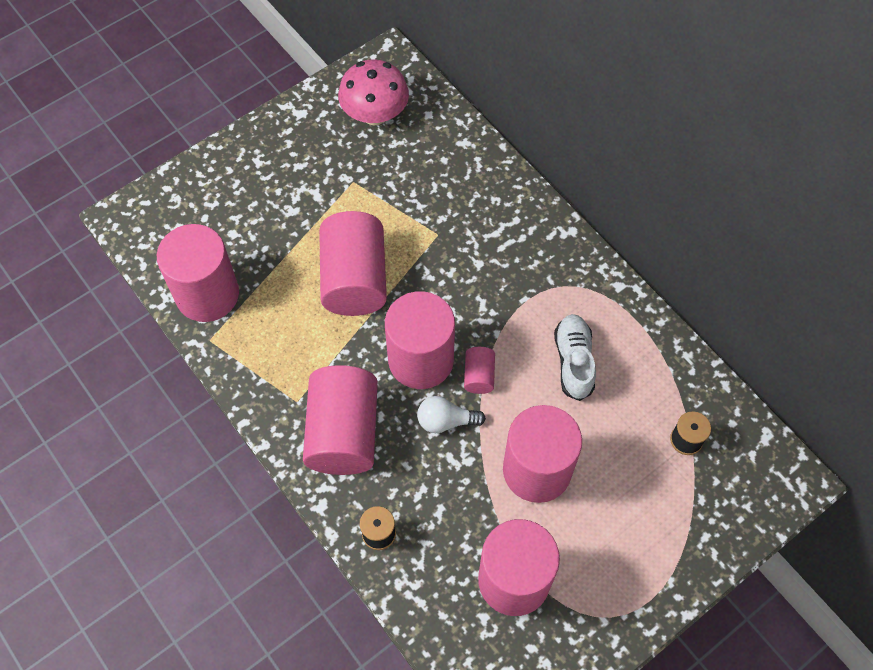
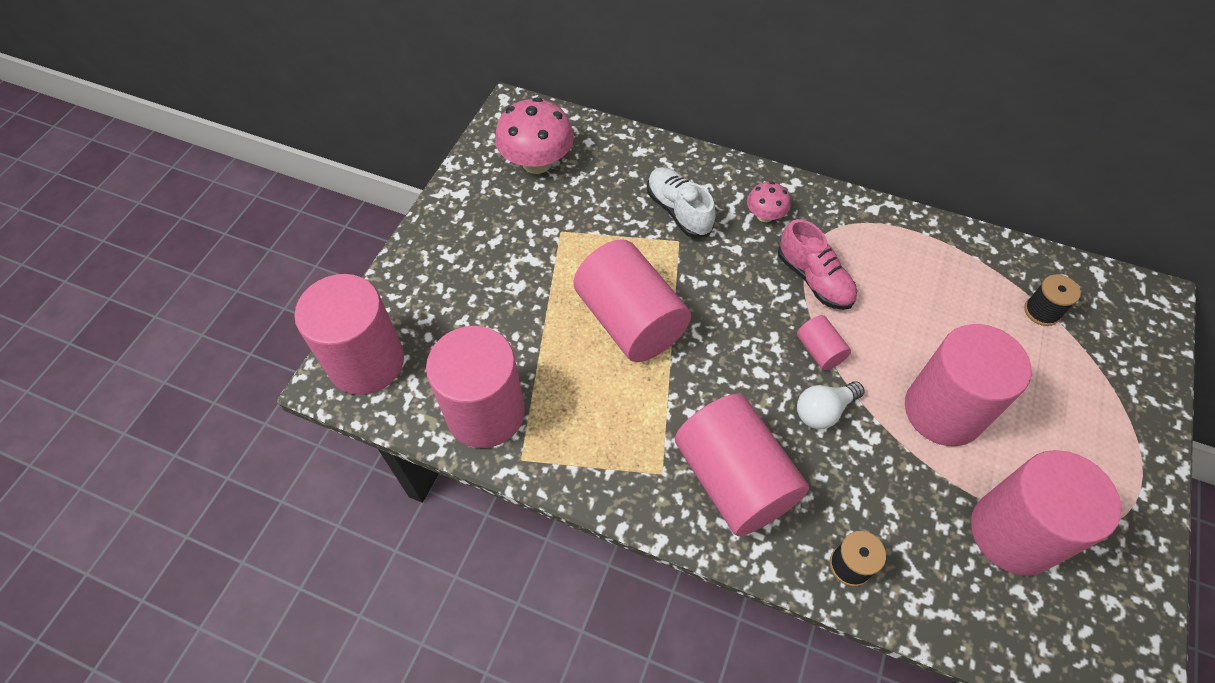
camera: 30 degrees left, 5 degrees down
pink cylinder [385,291,455,389] -> pink cylinder moved to [294,274,404,395]
white shoe [554,314,596,401] -> white shoe moved to [647,167,716,238]
none -> pink mushroom [747,181,790,222]
none -> pink shoe [778,219,857,310]

